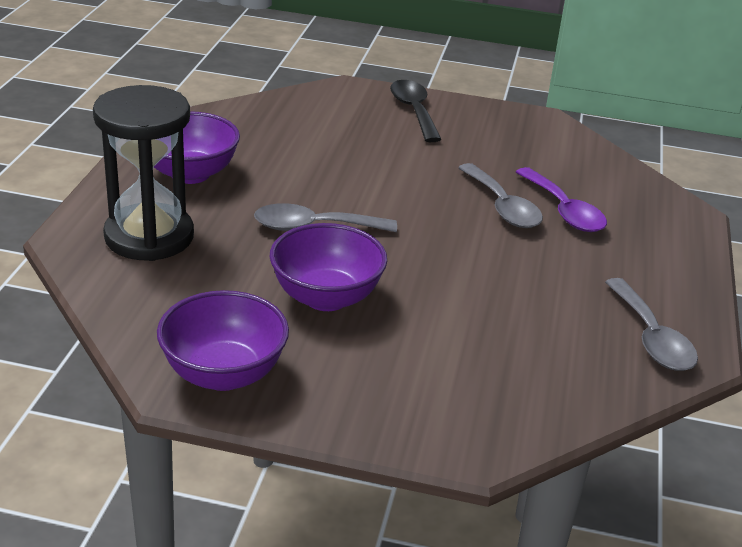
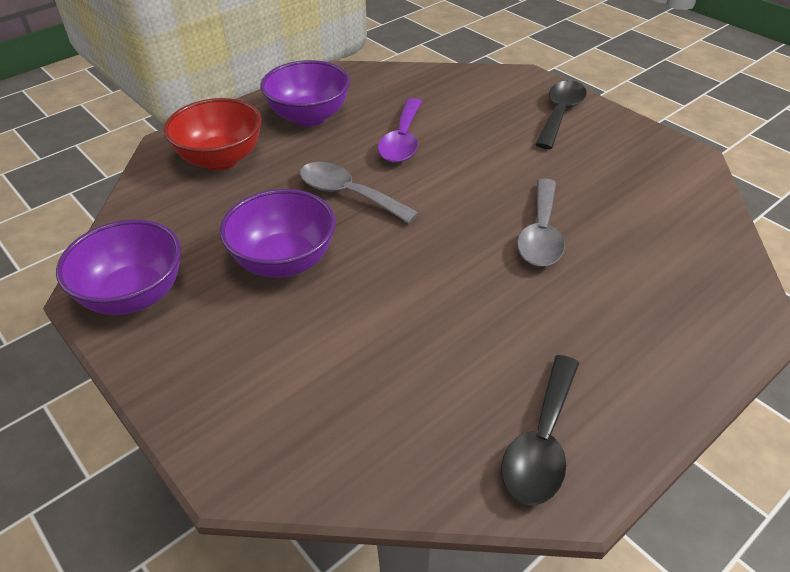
camera: 40 degrees right, 10 degrees up
black hourglass [93,85,194,261] -> red bowl [164,98,262,170]
purple spoon [516,167,607,232] -> purple spoon moved to [378,98,422,163]
grey spoon [605,278,698,371] -> black spoon [501,355,579,506]

